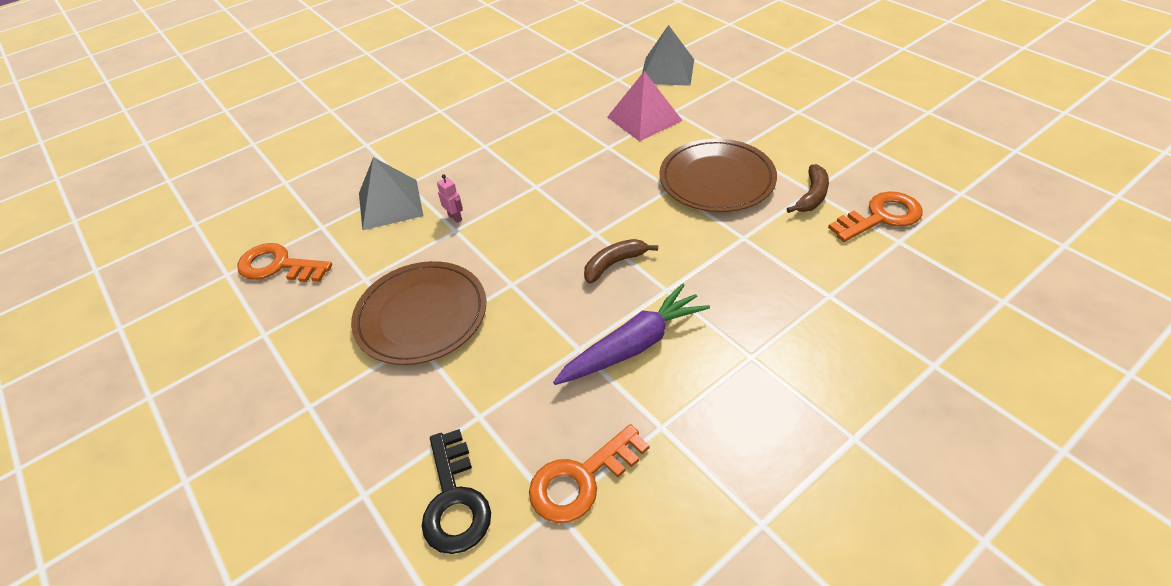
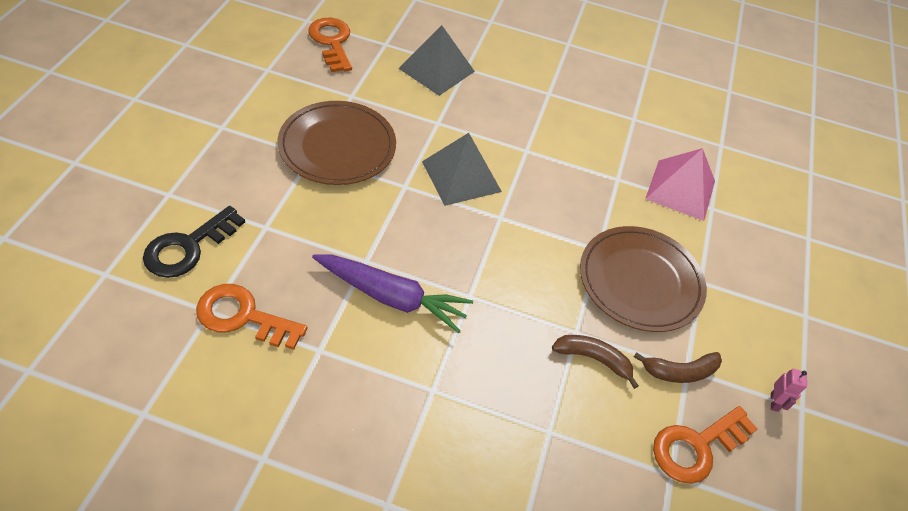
camera: 45 degrees right, 5 degrees up
pink robot [437,174,463,223] -> pink robot moved to [771,369,807,412]
brown banana [584,239,658,284] -> brown banana moved to [552,335,639,389]
grey pyramid [642,25,694,86] -> grey pyramid moved to [422,133,502,206]
orange key [828,191,922,242] -> orange key turned 120 degrees clockwise [653,406,758,484]

